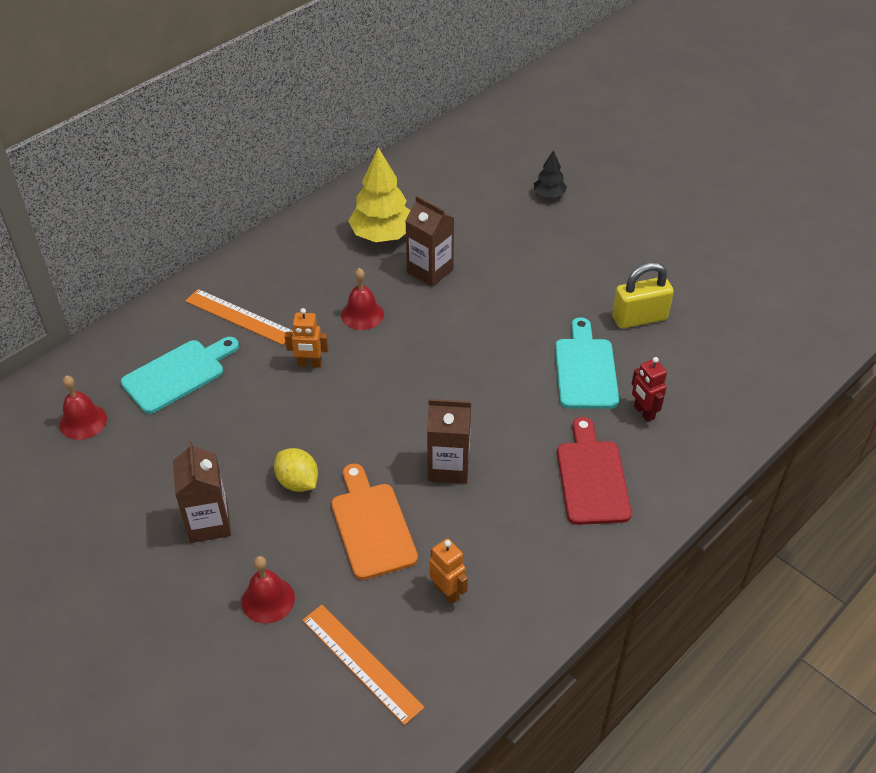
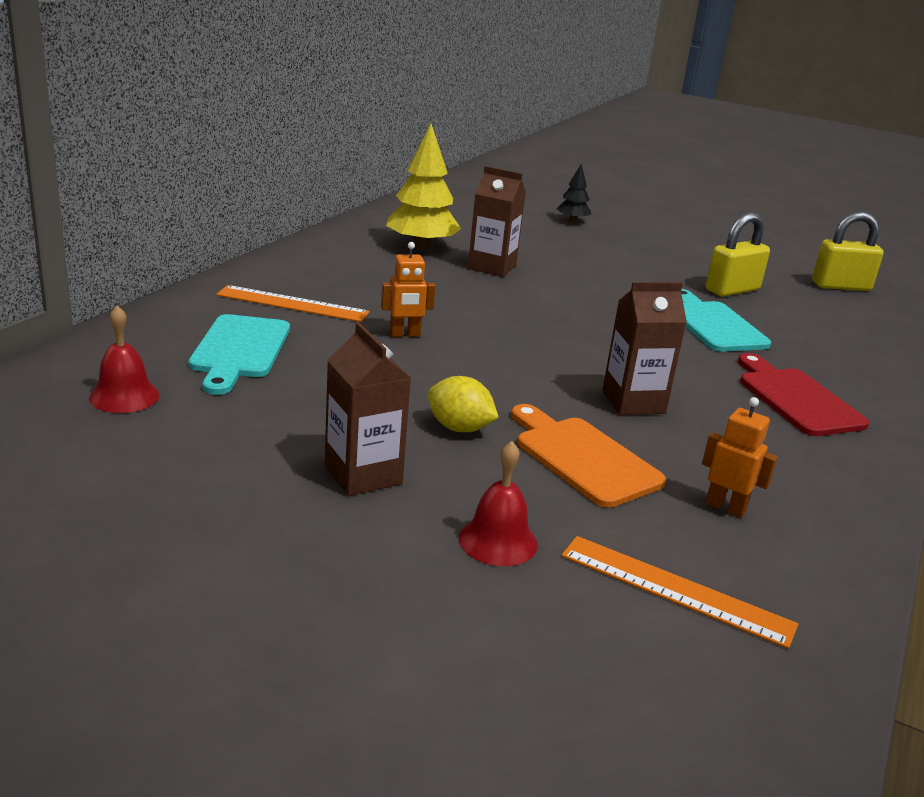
camera: 20 degrees left, 20 degrees down
turquoise cutting board [121,337,239,414] -> turquoise cutting board turned 150 degrees clockwise [188,314,290,395]
red bell [341,268,384,330] -> none
red robot [632,357,667,422] -> none
none -> yellow padlock [812,212,884,291]

